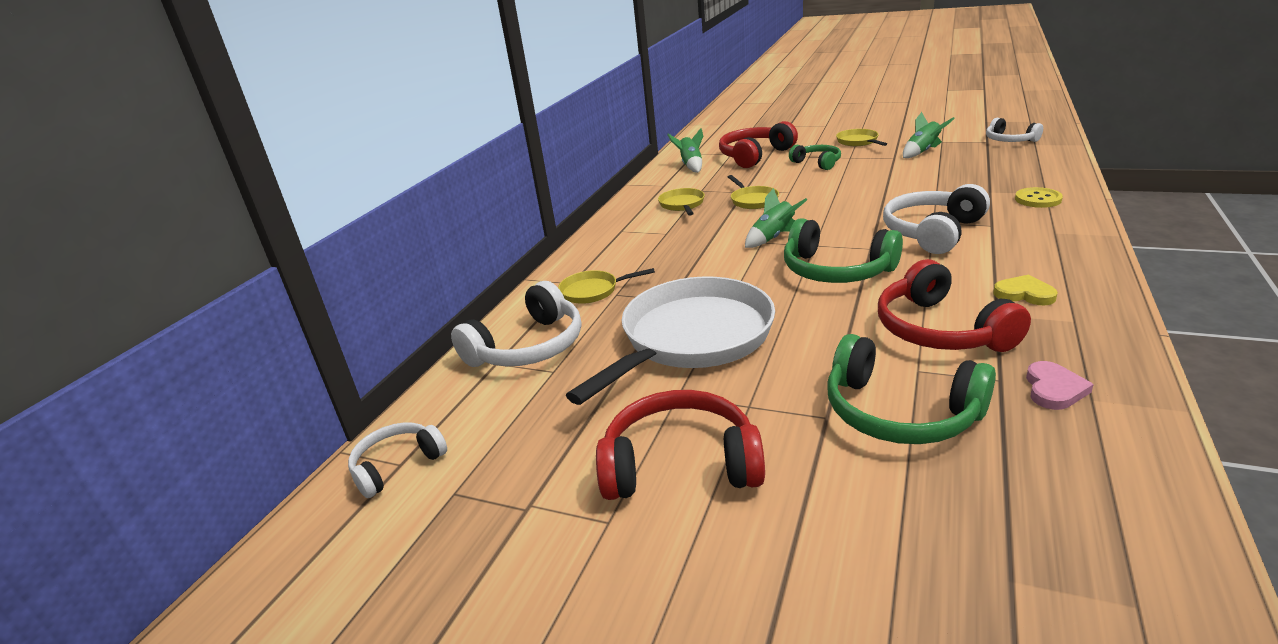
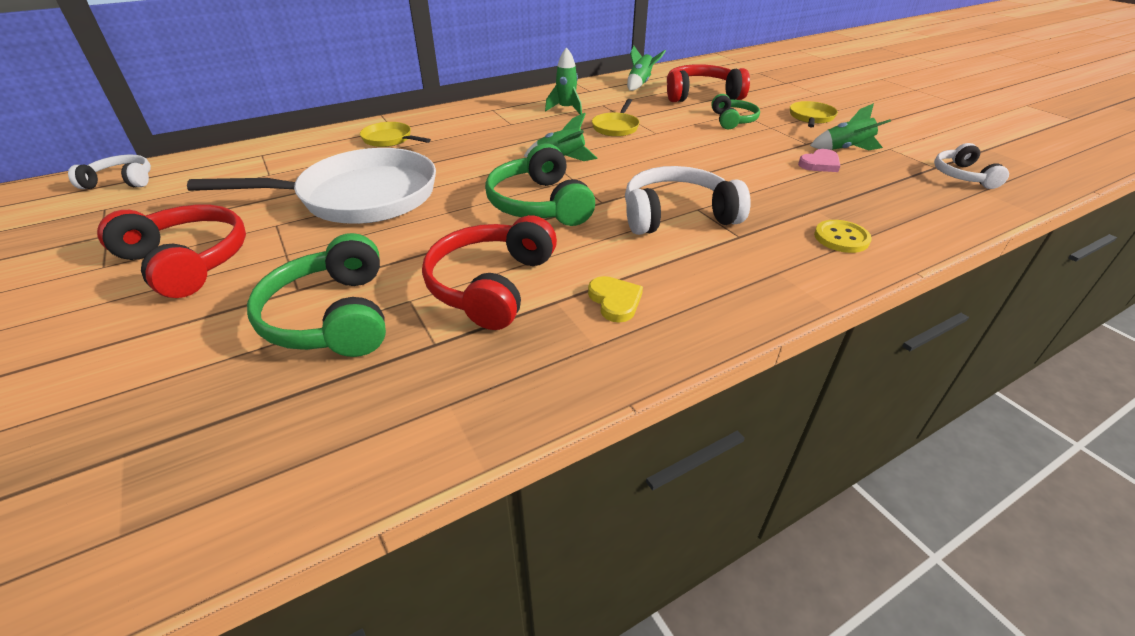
camera: 35 degrees right, 10 degrees up
white headphones [451,281,581,367] -> none
yellow pan [658,188,705,216] -> green rocket [545,47,582,114]
pink heart [1026,361,1094,410] -> pink heart moved to [798,149,840,172]

